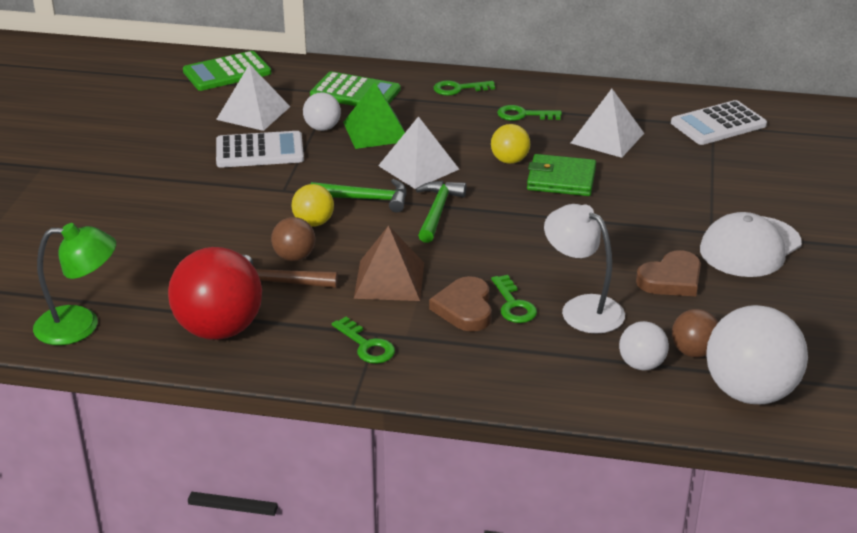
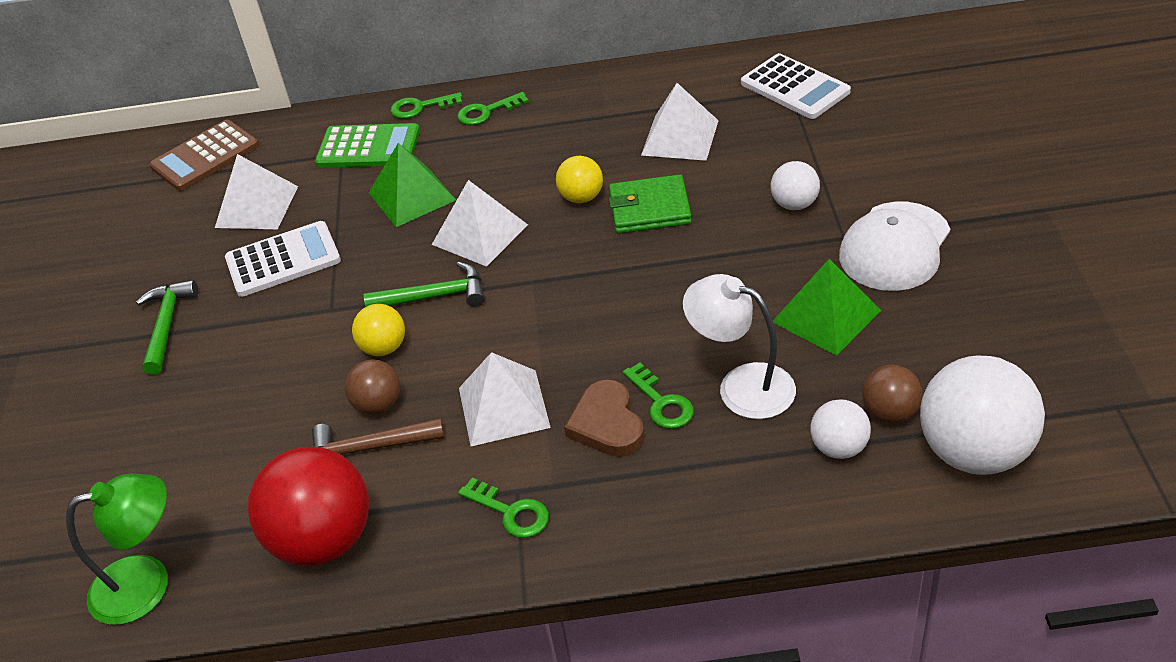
camera: 10 degrees left, 10 degrees up
green calculator [183,51,271,91] -> brown calculator [150,119,259,191]
white ball [303,92,341,131] -> white ball moved to [771,161,820,210]
brown pyramid [354,225,424,301] -> white pyramid [459,352,551,446]
green hammer [415,181,467,243] -> green hammer moved to [136,280,198,375]
green key [497,105,562,121] -> green key moved to [391,92,462,119]
brown heart [636,250,701,296] -> green pyramid [773,259,881,356]
white calculator [671,100,767,145] -> white calculator turned 90 degrees counterclockwise [741,53,851,119]

